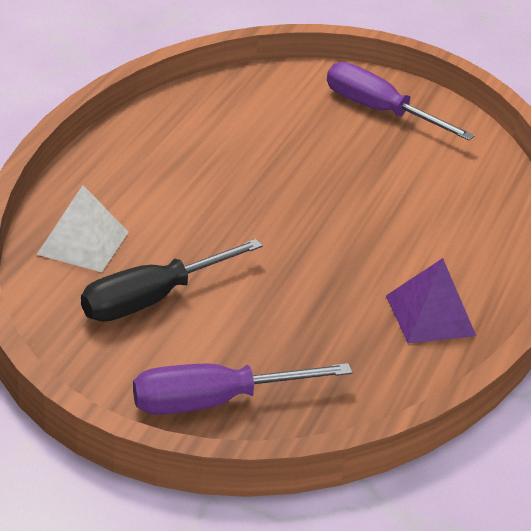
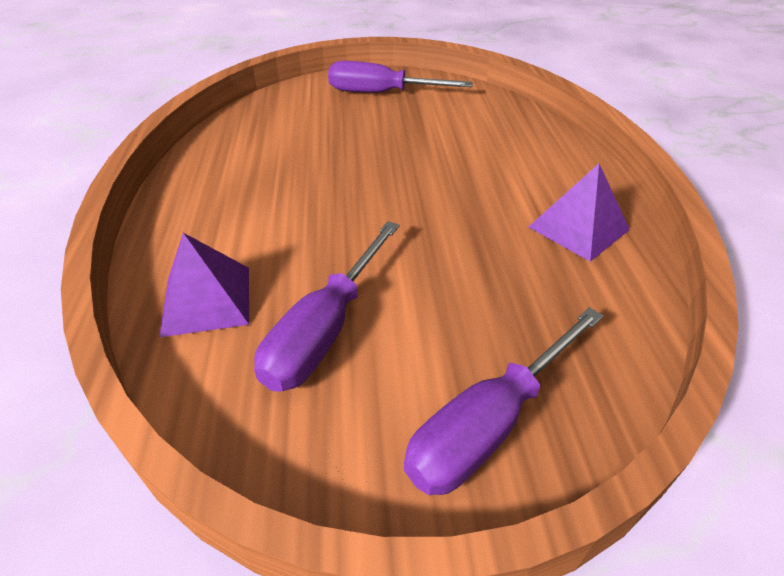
camera: 25 degrees left, 5 degrees up
white pyramid [36,185,129,272] -> purple pyramid [159,233,249,338]
black screwdriver [81,239,263,322] -> purple screwdriver [254,221,399,392]

